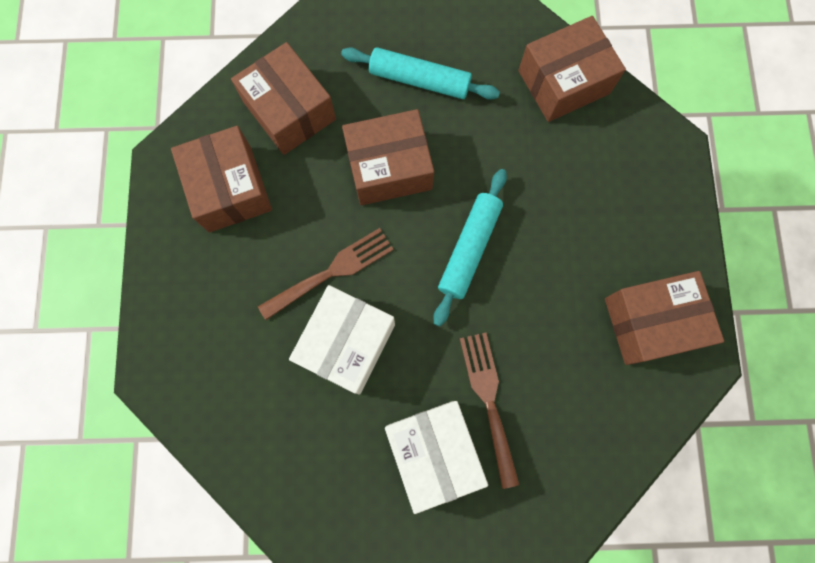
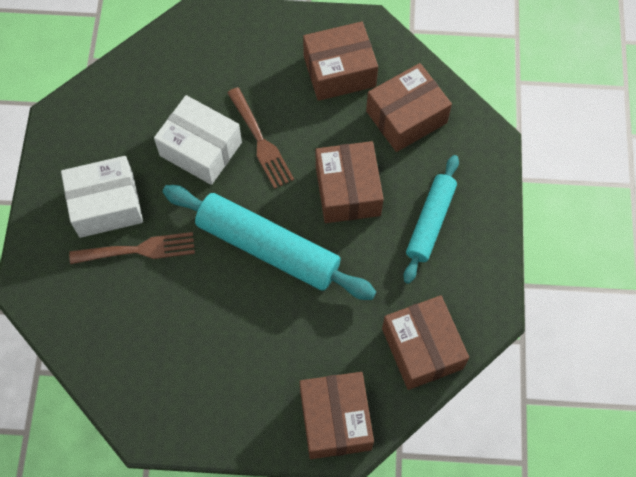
camera: 95 degrees right, 10 degrees down
turquoise rolling pin [433,169,507,326] -> turquoise rolling pin [163,185,376,300], size x1.61
brown box [605,271,724,365] -> brown box moved to [300,372,374,459]

